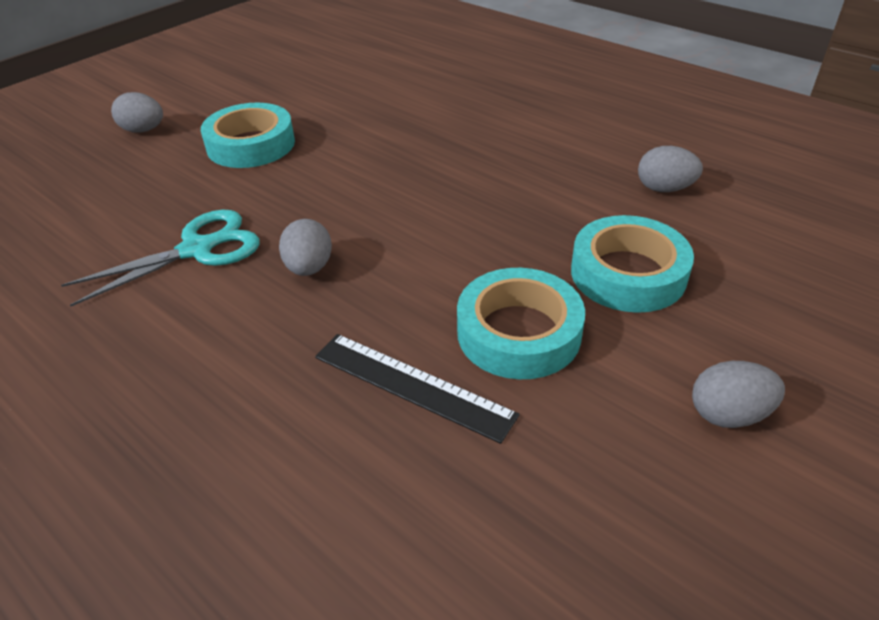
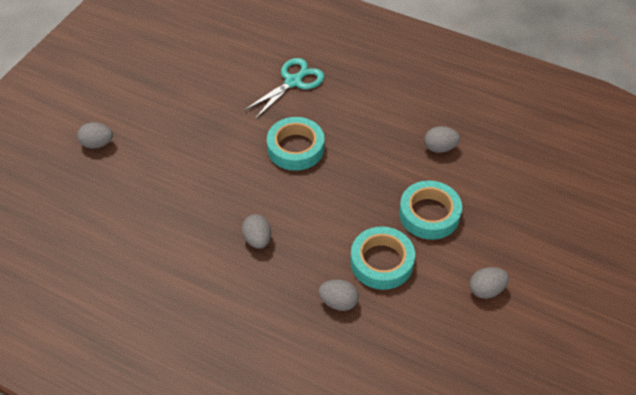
camera: 15 degrees left, 10 degrees up
turquoise scissors [61,210,260,307] -> turquoise scissors moved to [243,58,324,119]
turquoise tape [201,103,295,168] -> turquoise tape moved to [267,117,324,171]
black ruler [315,334,520,444] -> grey egg [319,279,359,311]

